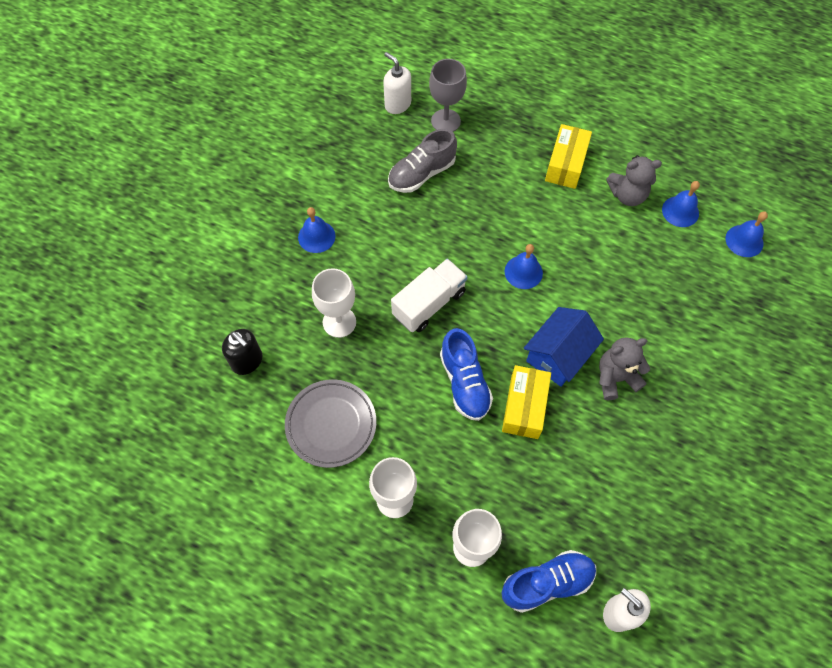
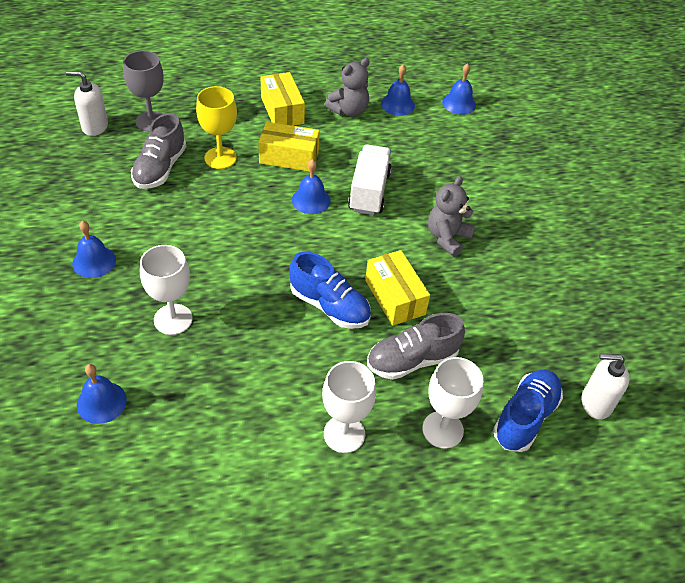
camera: 40 degrees left, 15 degrees down
black soap dispenser [222,329,262,375] -> blue bell [77,364,127,424]
grey plate [285,379,376,468] -> none
white truck [391,259,468,332] -> white truck moved to [348,144,392,215]
blue house [524,307,604,387] -> none
none -> yellow goblet [196,86,237,169]
none -> yellow box [258,122,320,171]
none -> grey shoe [367,313,465,380]

